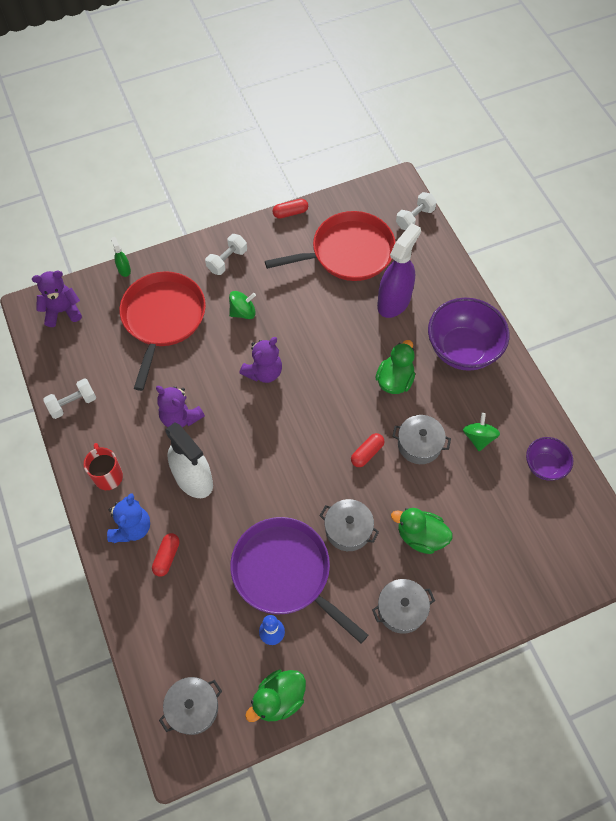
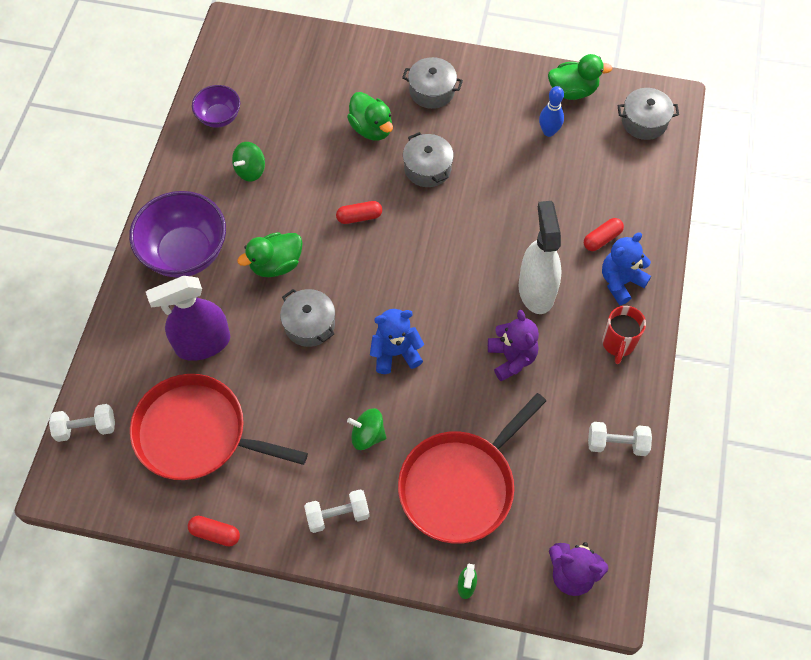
camera: 145 degrees left, 0 degrees up
purple pan [230,517,368,644] -> none
purple teddy bear [240,337,282,383] -> blue teddy bear [370,309,424,374]
grey pot [392,415,451,464] -> grey pot moved to [280,289,335,347]

